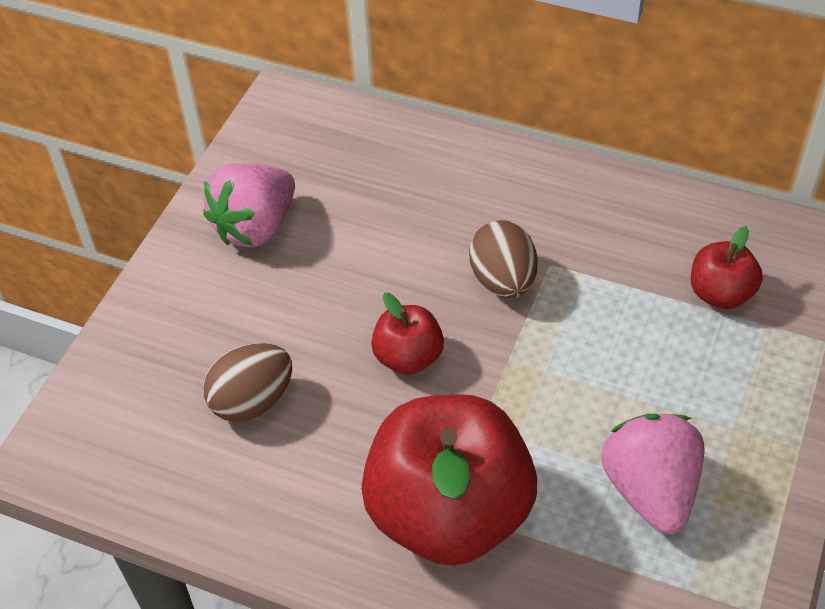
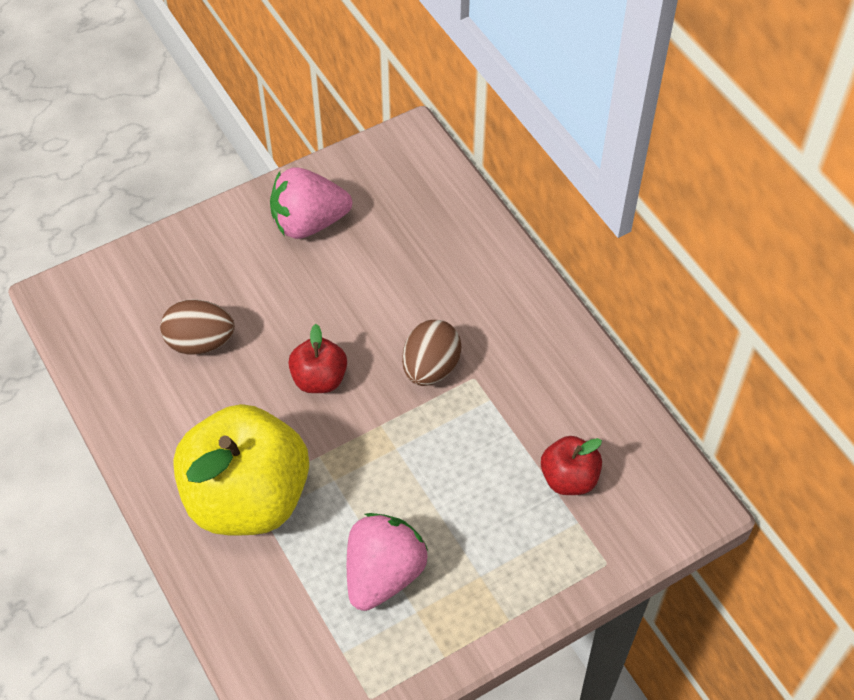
camera: 35 degrees right, 5 degrees up
red apple [361,394,537,566] -> yellow apple [173,404,309,535]

